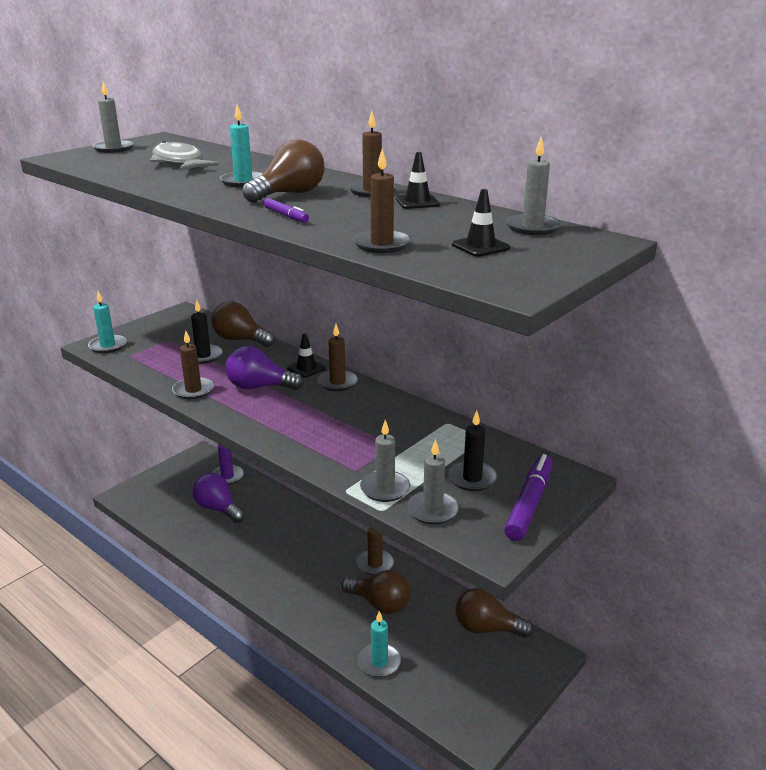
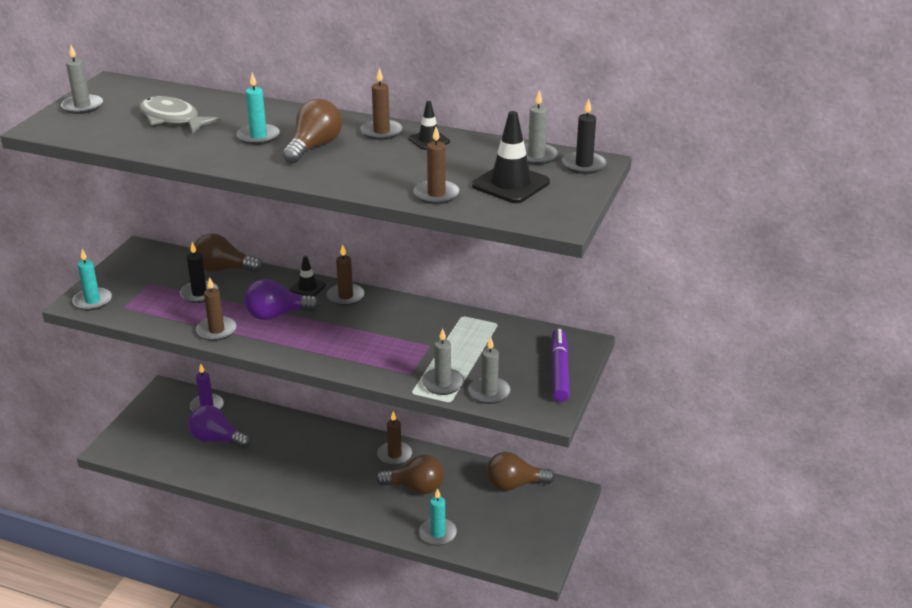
camera: 20 degrees left, 5 degrees up
purple marker [264,198,309,223] -> none
black candle [448,411,497,491] -> black candle moved to [562,99,607,174]
black traffic cone [452,189,510,257] -> black traffic cone [472,111,550,203], size x1.73

